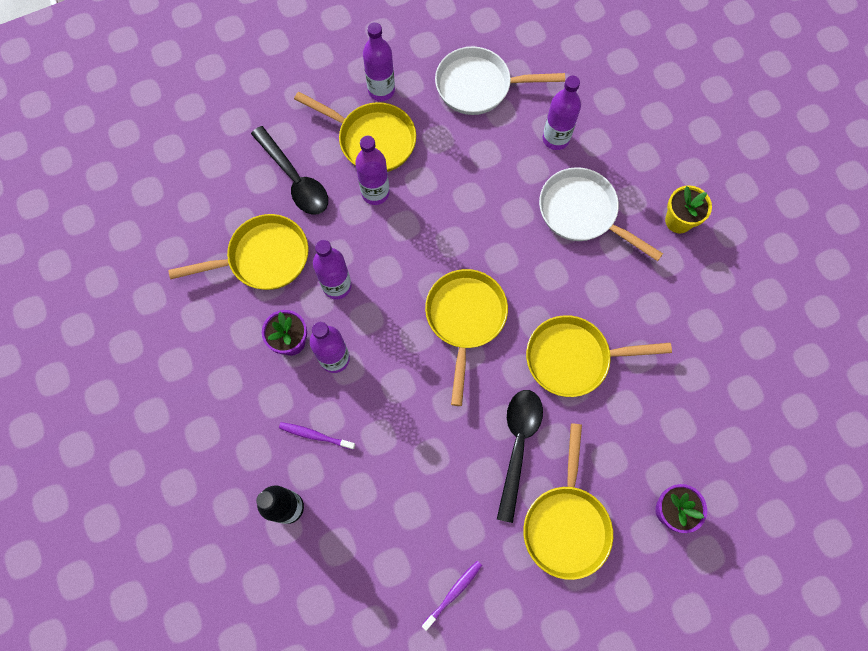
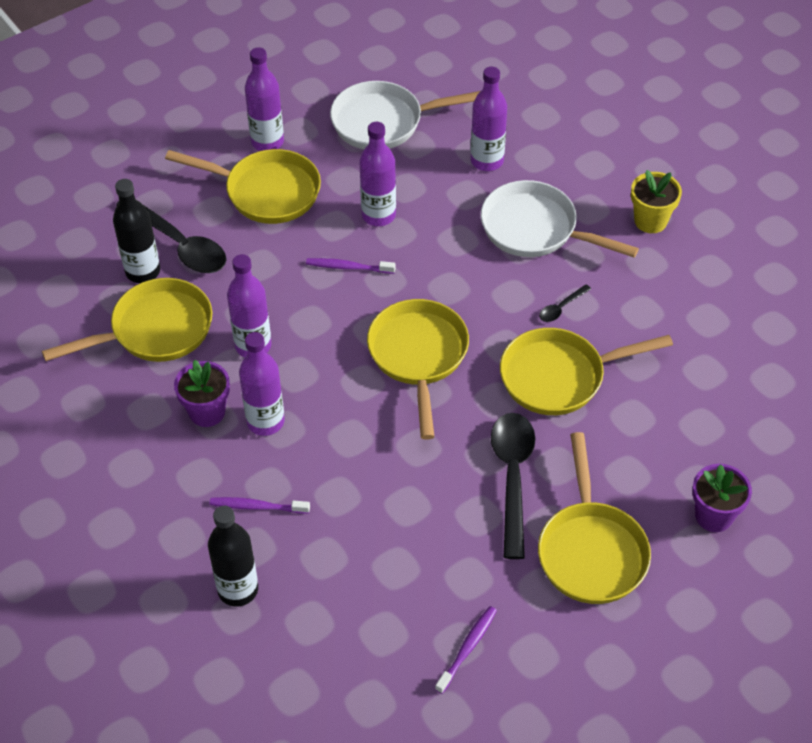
camera: 10 degrees left, 20 degrees down
purple bottle [355,136,390,205] -> purple bottle moved to [360,122,396,226]
none -> black bottle [113,179,160,283]
none -> purple toothbrush [306,258,396,274]
none -> black spoon [539,285,591,322]

